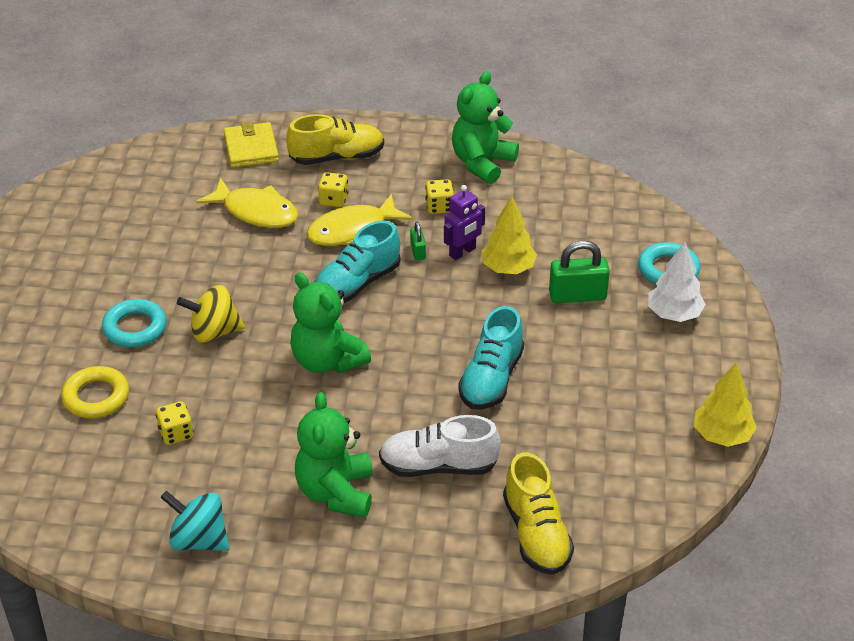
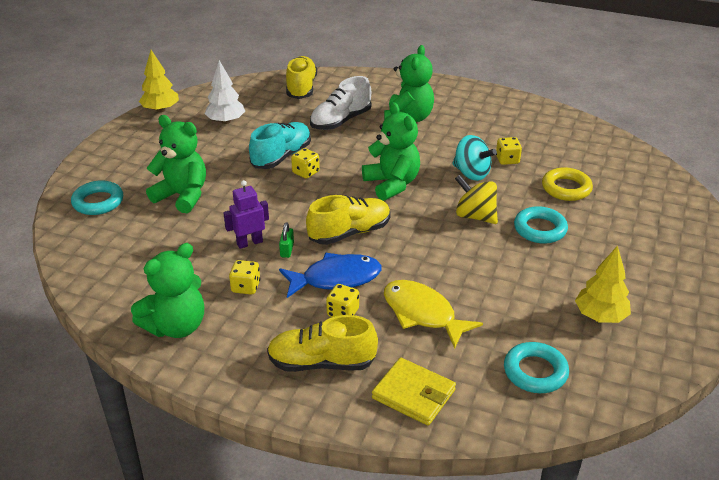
camera: 165 degrees left, 5 degrees down
turquoise spinning top [160,491,230,551] -> turquoise spinning top moved to [452,135,497,181]
yellow spinning top [177,285,245,343] -> yellow spinning top turned 150 degrees counterclockwise [455,175,498,224]
yellow wallet [224,122,279,168] -> yellow wallet turned 60 degrees counterclockwise [372,358,456,426]
yellow fish [307,194,413,246] -> blue fish [279,253,382,298]
turquoise shoe [315,221,400,303] -> yellow shoe [306,195,391,245]
white shoe [379,415,501,477] -> white shoe turned 120 degrees clockwise [310,76,371,130]
yellow tree [481,196,537,274] -> yellow tree moved to [575,246,631,323]
green padlock [549,241,610,303] -> green teddy bear [146,115,206,213]
white tree [648,242,706,322] -> white tree moved to [204,60,245,124]
none -> yellow dice [291,148,320,179]
none -> turquoise ring [504,342,569,393]

